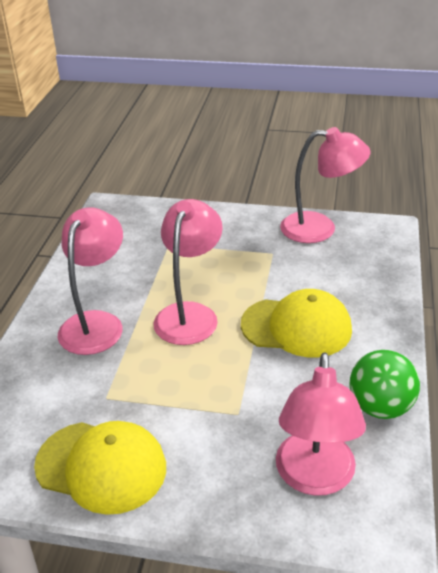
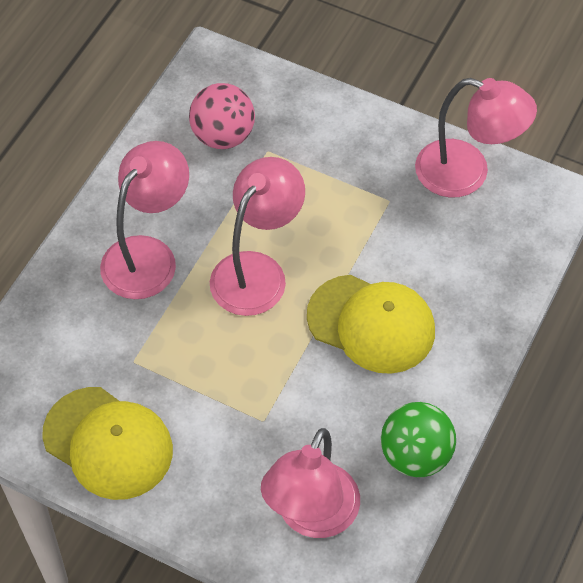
camera: 15 degrees right, 20 degrees up
none -> pink ball [189,83,255,149]

